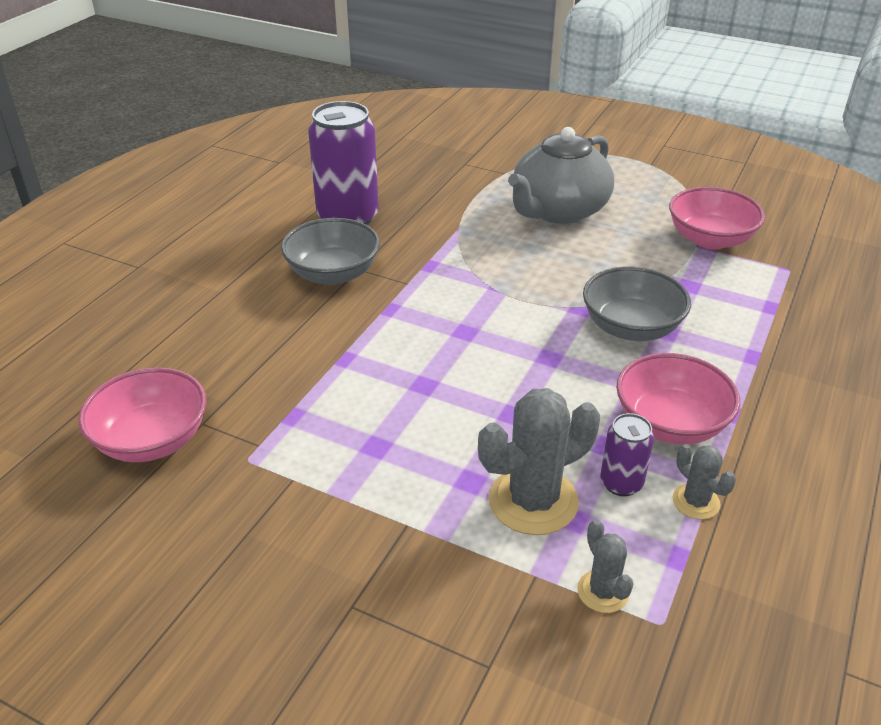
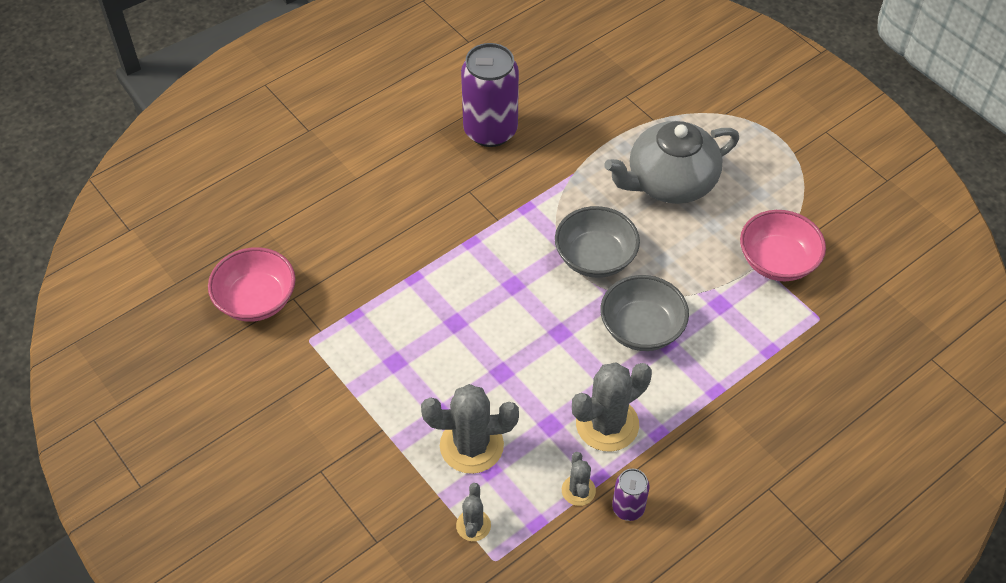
camera: 25 degrees right, 15 degrees up
grey bowl [281,218,380,285] -> grey bowl moved to [555,206,640,278]
purple can [600,413,654,496] -> purple can moved to [612,469,650,521]
pink bowl [616,353,740,445] -> grey cactus [572,362,652,452]

